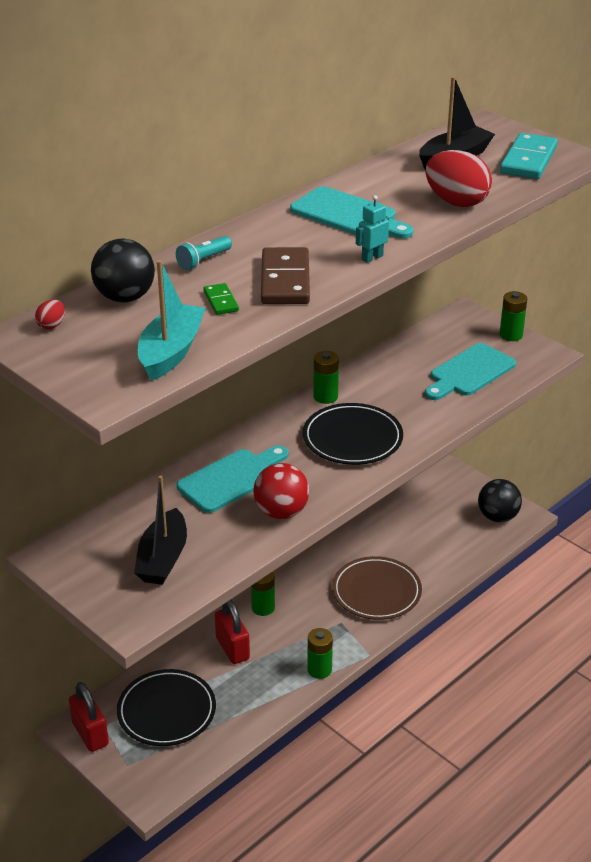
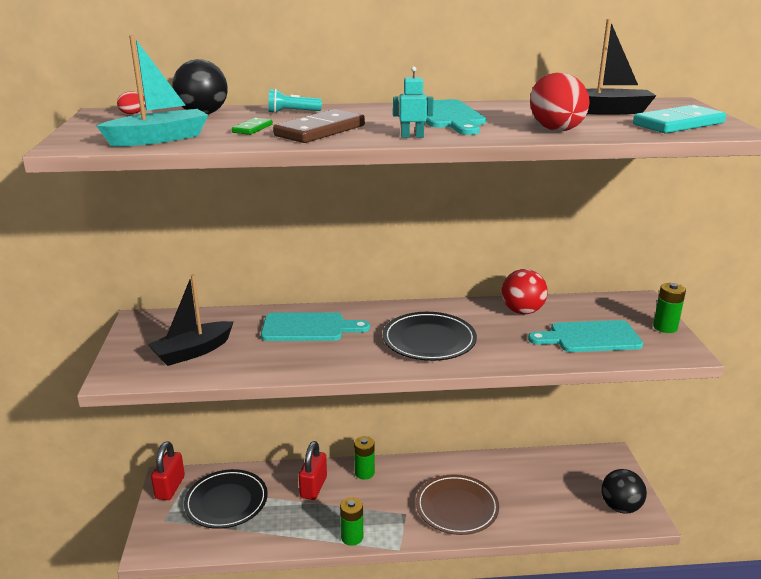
camera: 40 degrees right, 10 degrees down
red ball [253,463,309,519] -> red ball moved to [502,269,548,314]
green battery [313,351,339,404] -> none

